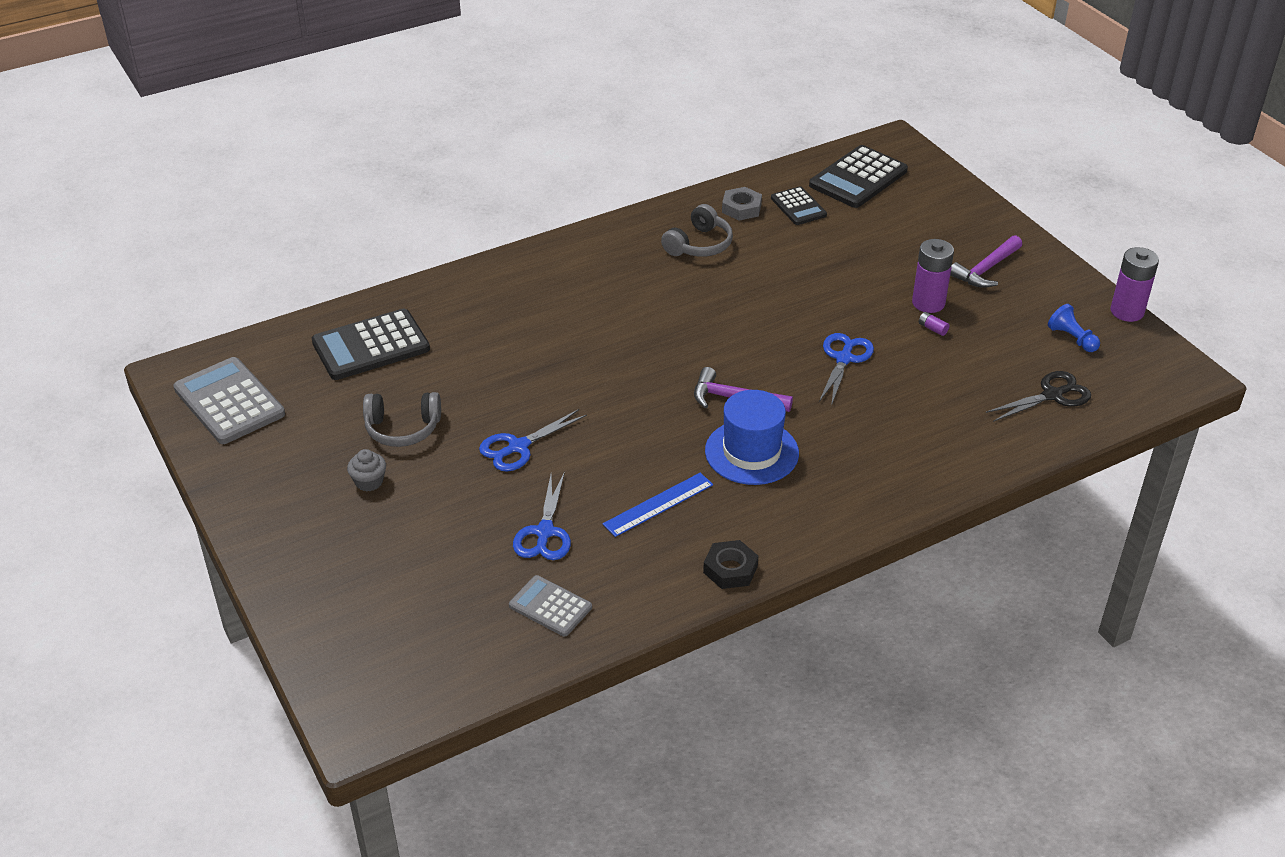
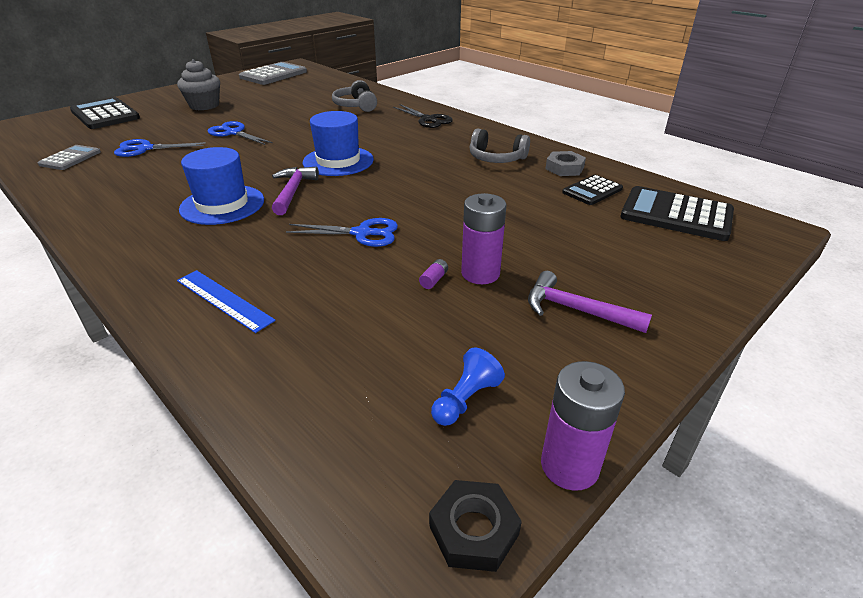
camera: 75 degrees right, 5 degrees down
black calculator [312,309,430,380] -> black calculator moved to [70,97,140,129]
grey cupcake [347,449,386,492] -> grey cupcake [177,59,220,110], size x1.76
grey headphones [363,392,441,447] -> grey headphones moved to [332,80,377,112]
blue ruler [603,473,713,537] -> blue ruler moved to [177,270,276,333]
black nut [703,540,758,589] -> black nut moved to [429,480,522,572]
black scissors [986,371,1091,422] -> black scissors moved to [393,104,453,128]
none -> blue hat [303,111,374,176]

